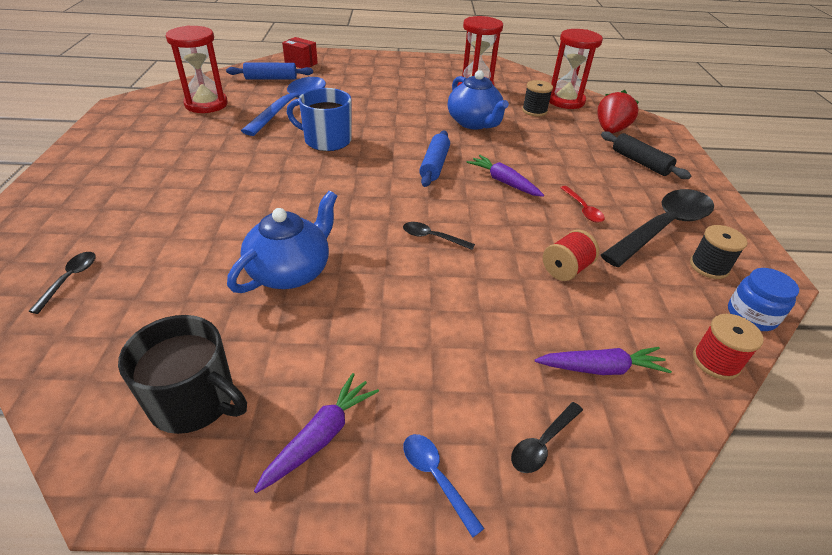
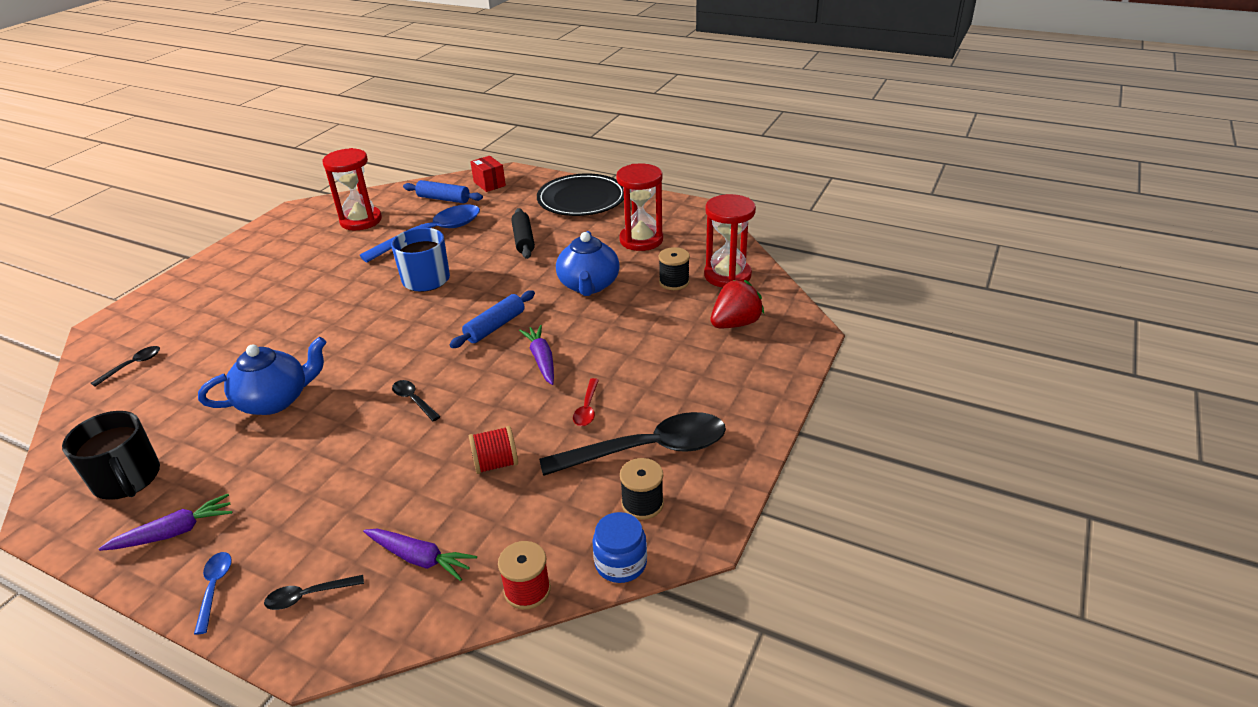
camera: 30 degrees right, 5 degrees down
black rolling pin [601,131,691,179] -> black rolling pin moved to [511,208,535,259]
none -> black plate [537,174,624,216]

